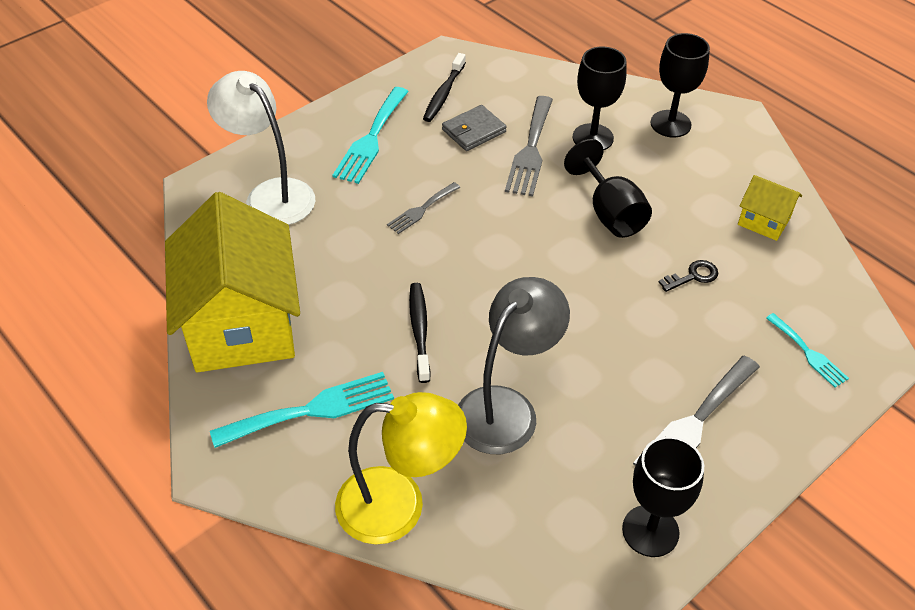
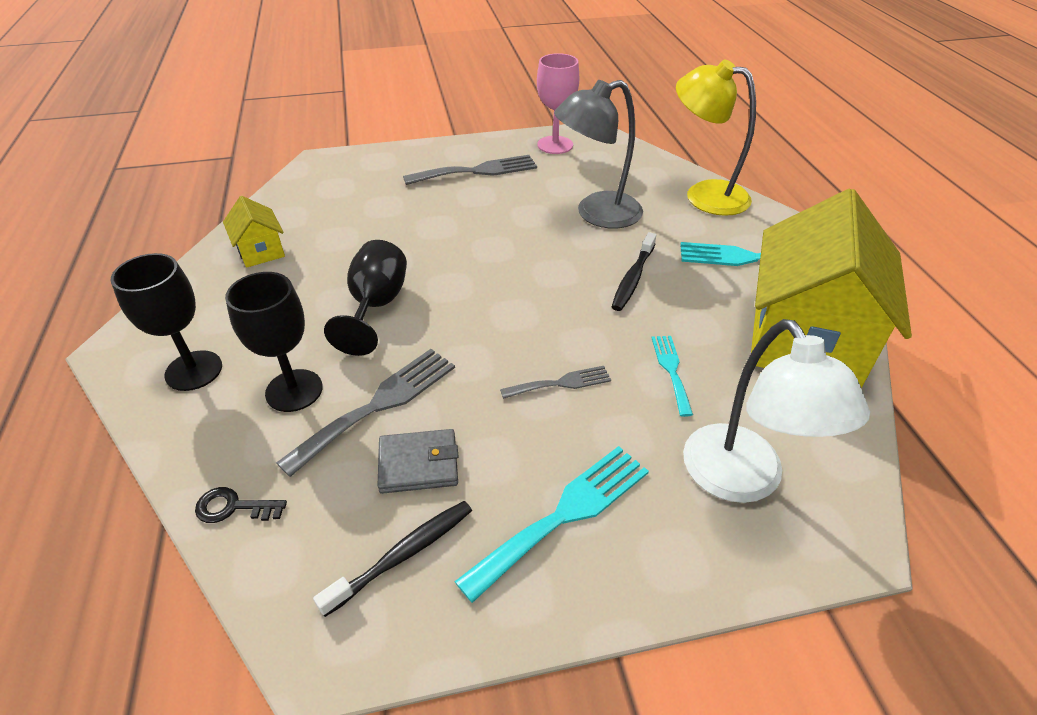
camera: 150 degrees left, 5 degrees down
black goblet [622,436,704,557] -> pink goblet [537,53,579,154]
black key [659,260,718,292] -> black key moved to [195,487,287,523]
turquoise fork [766,313,849,388] -> turquoise fork moved to [651,336,693,417]

